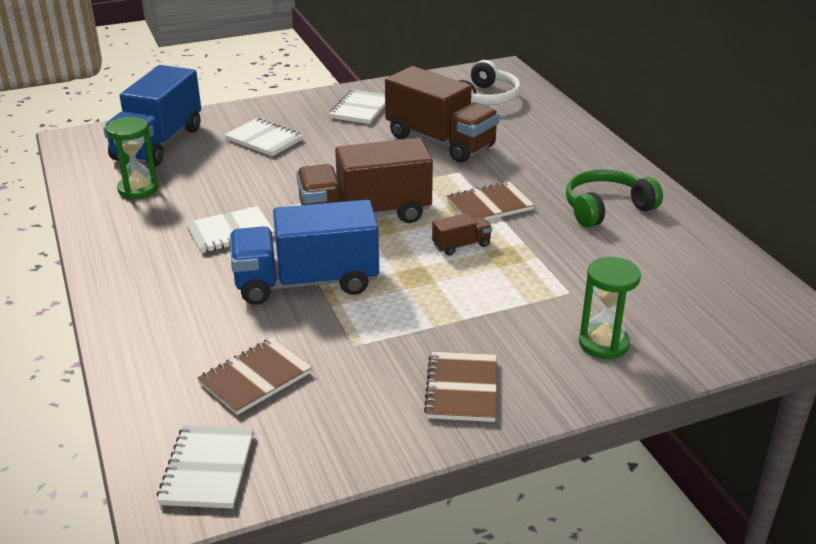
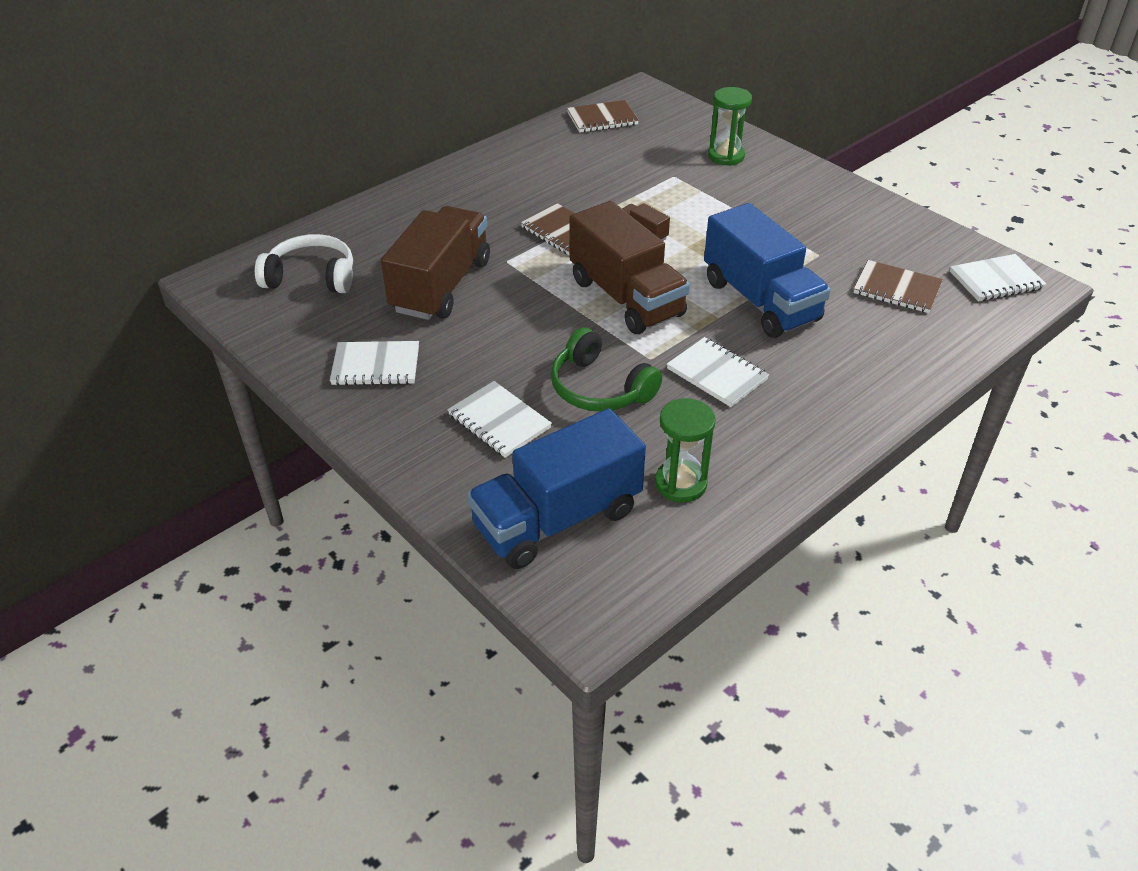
camera: 110 degrees left, 10 degrees up
blue truck [103,65,201,167] -> blue truck turned 150 degrees clockwise [467,408,646,569]
white notebook [224,118,303,156] -> white notebook turned 60 degrees counterclockwise [447,381,552,458]
brown notebook [424,352,496,422] -> brown notebook moved to [567,100,639,133]
green headphones [566,169,663,227] -> green headphones moved to [551,327,662,412]

